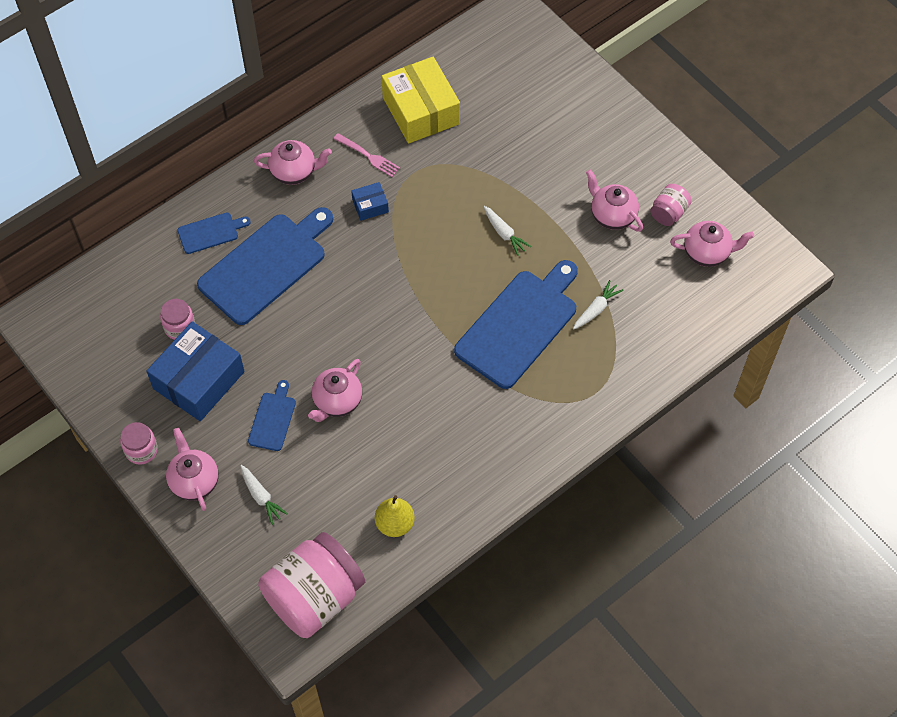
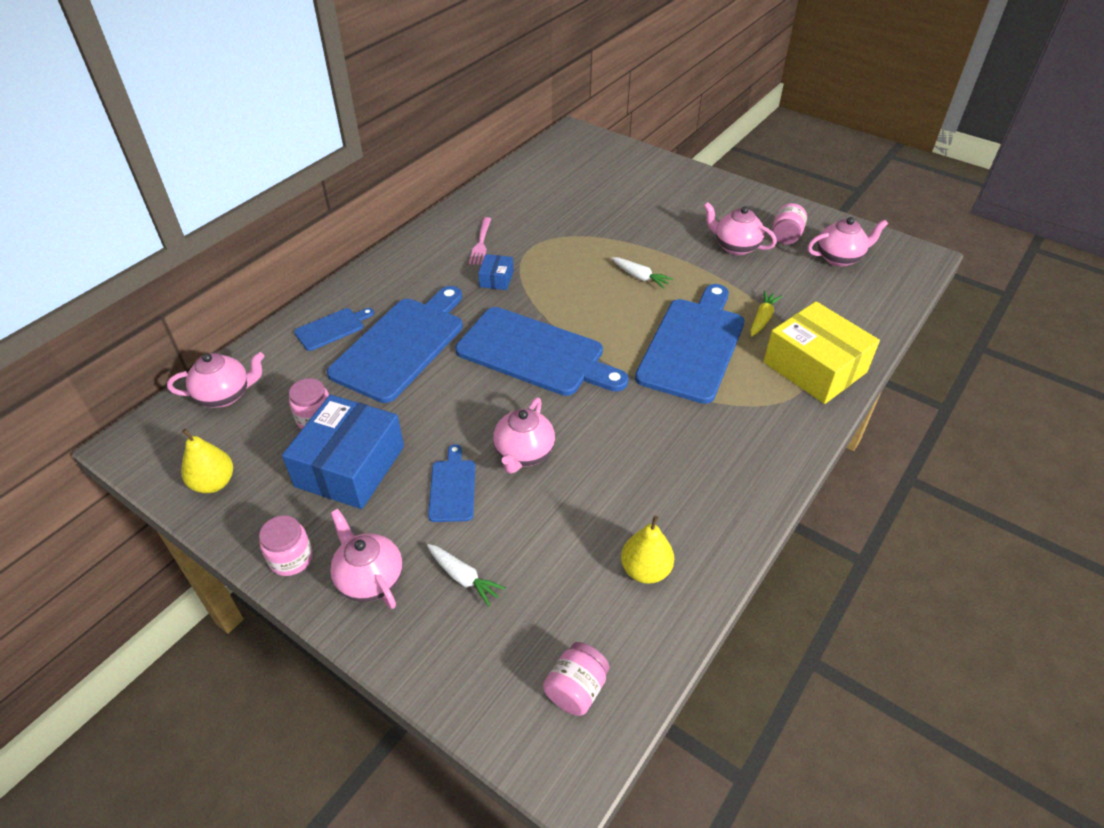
camera: 15 degrees left, 15 degrees down
pink teapot [254,140,332,185] -> pink teapot moved to [167,352,264,408]
pink jar [258,532,365,638] -> pink jar [543,642,610,716], size x0.46
pink fork [333,133,400,177] -> pink fork turned 75 degrees clockwise [469,217,491,265]
blue box [351,182,389,221] -> blue box turned 45 degrees counterclockwise [478,254,514,290]
yellow box [381,57,460,143] -> yellow box moved to [764,301,880,404]
white carrot [573,280,624,330] -> yellow carrot [751,291,782,336]
none -> yellow pear [181,429,233,493]
none -> blue cutting board [455,307,629,396]

